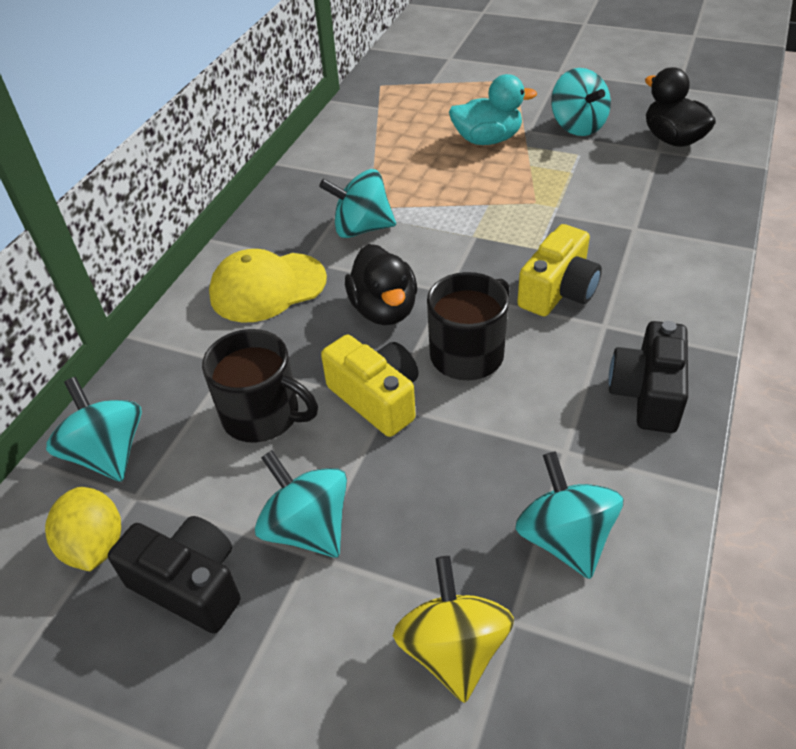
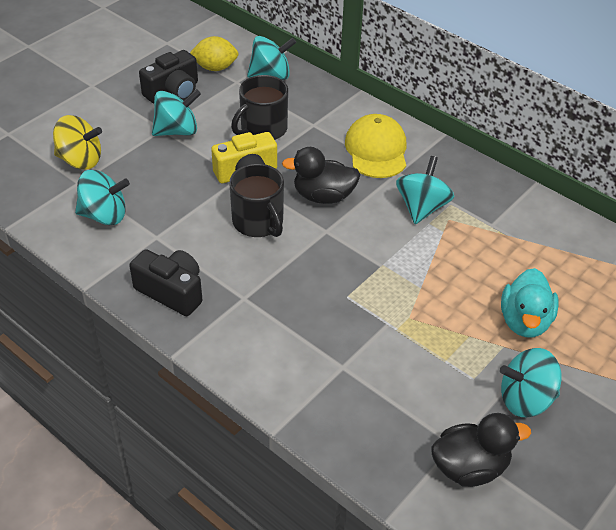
camera: 105 degrees right, 0 degrees up
yellow camera [517,224,602,317] -> none

